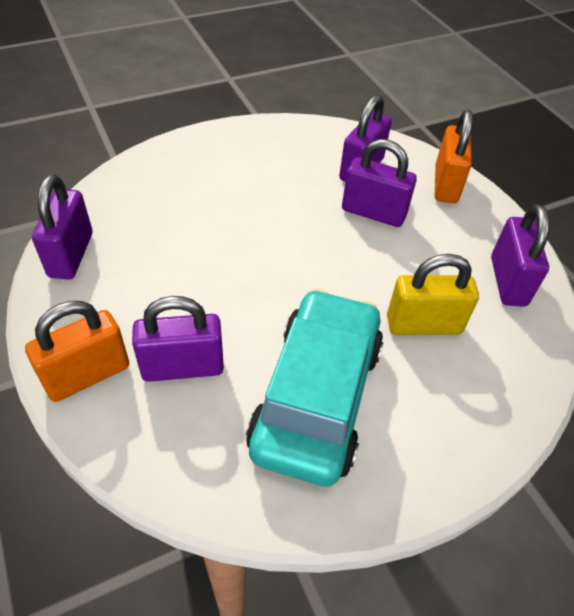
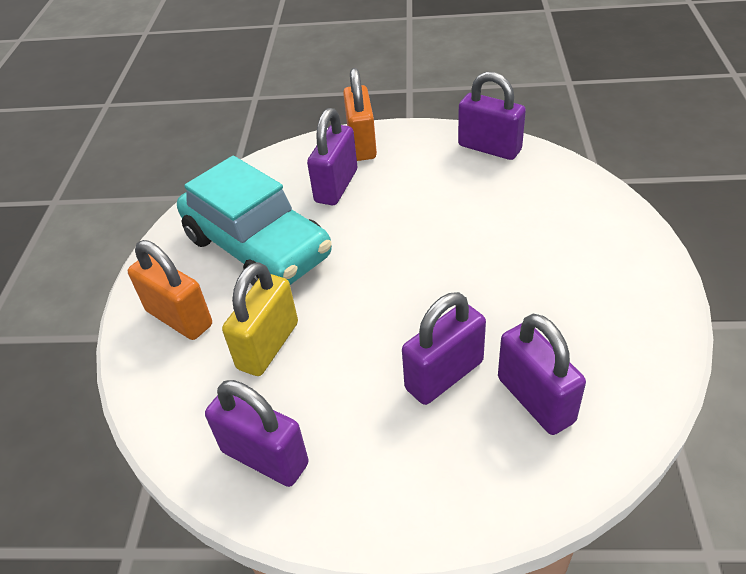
camera: 125 degrees right, 5 degrees down
orange padlock [435,110,473,203] -> orange padlock moved to [128,240,212,340]

